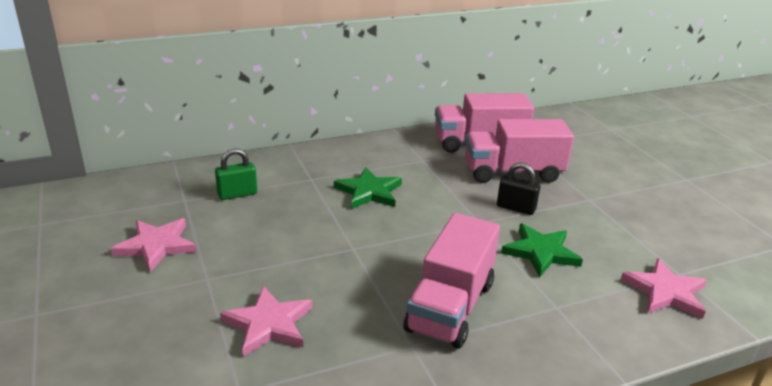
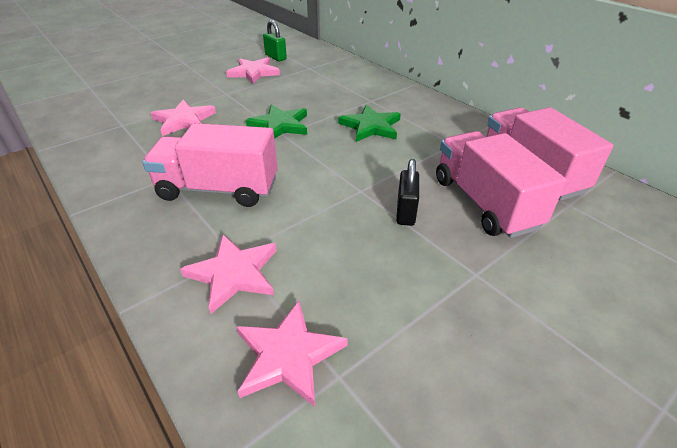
camera: 75 degrees right, 10 degrees up
green padlock [215,149,257,200] -> green padlock moved to [263,20,287,61]
green star [501,223,583,277] -> green star moved to [246,104,307,139]
none -> pink star [180,234,277,314]

